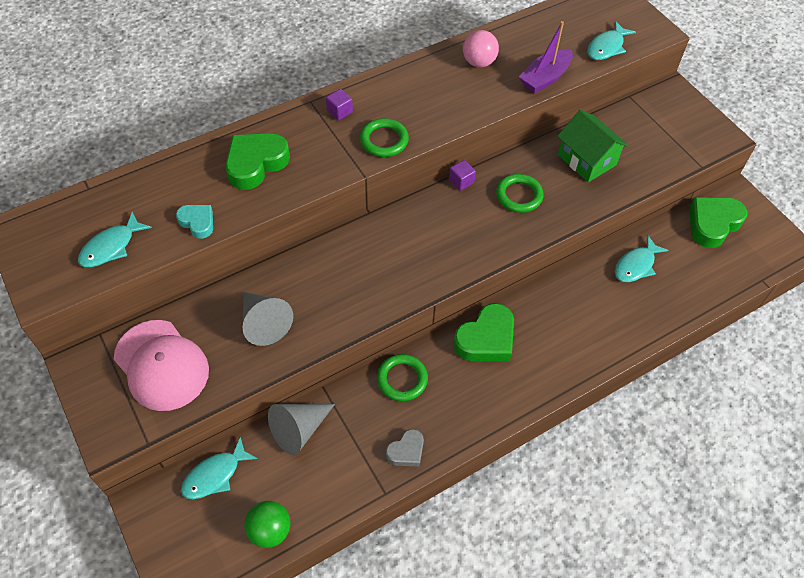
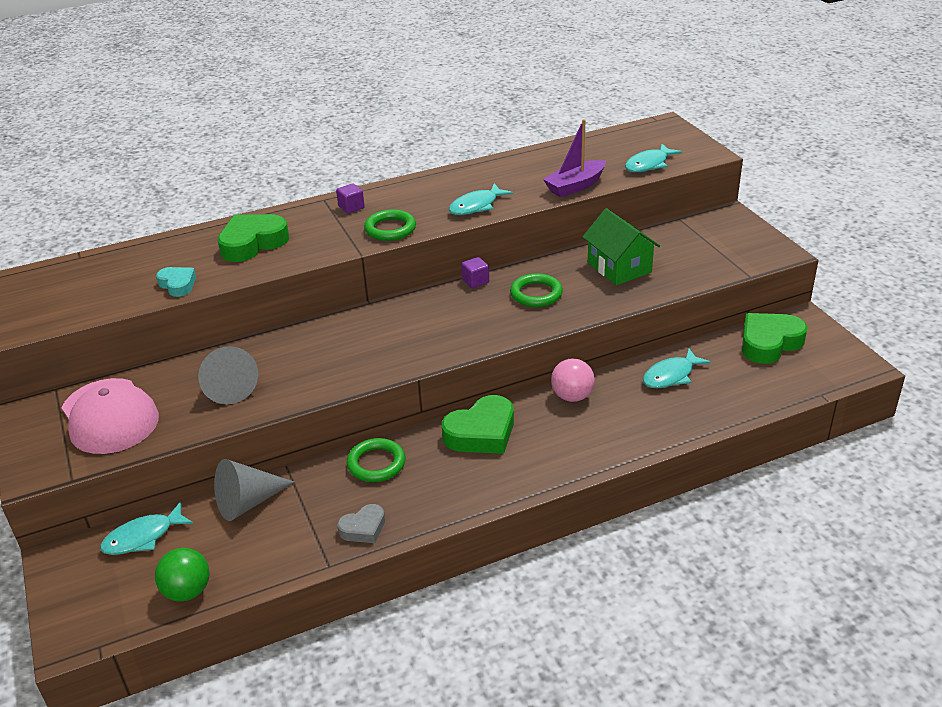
camera: 10 degrees right, 20 degrees down
turquoise fish [78,212,152,267] -> turquoise fish moved to [449,183,513,215]
pink ball [463,30,499,67] -> pink ball moved to [551,359,595,402]

